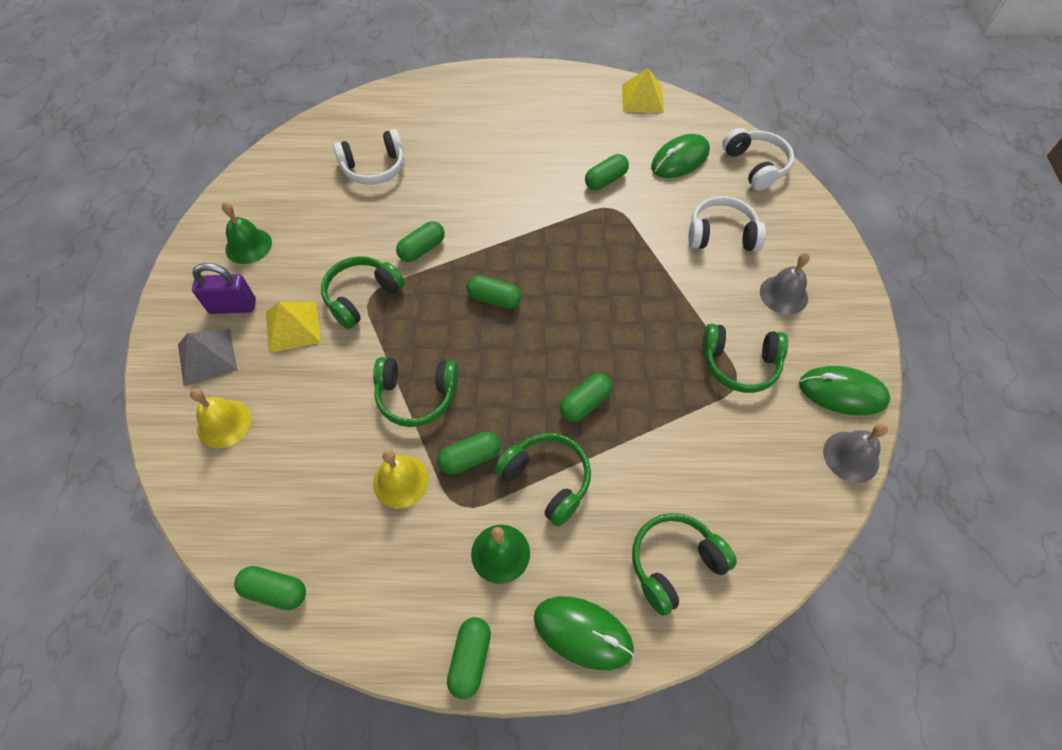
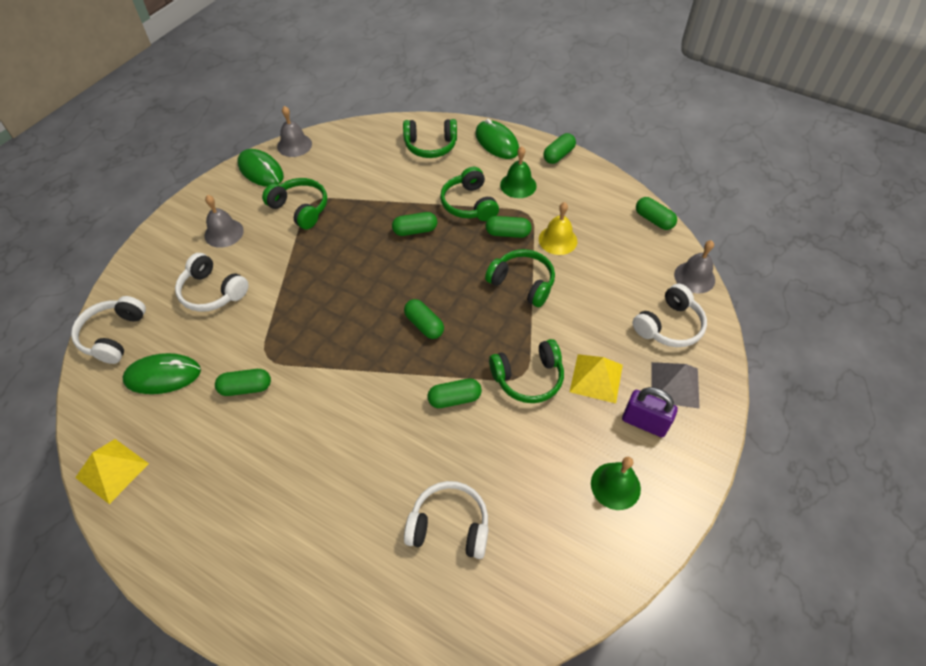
camera: 150 degrees left, 5 degrees down
yellow bell [190,388,251,448] -> white headphones [632,284,707,347]
none -> grey bell [674,240,715,293]

